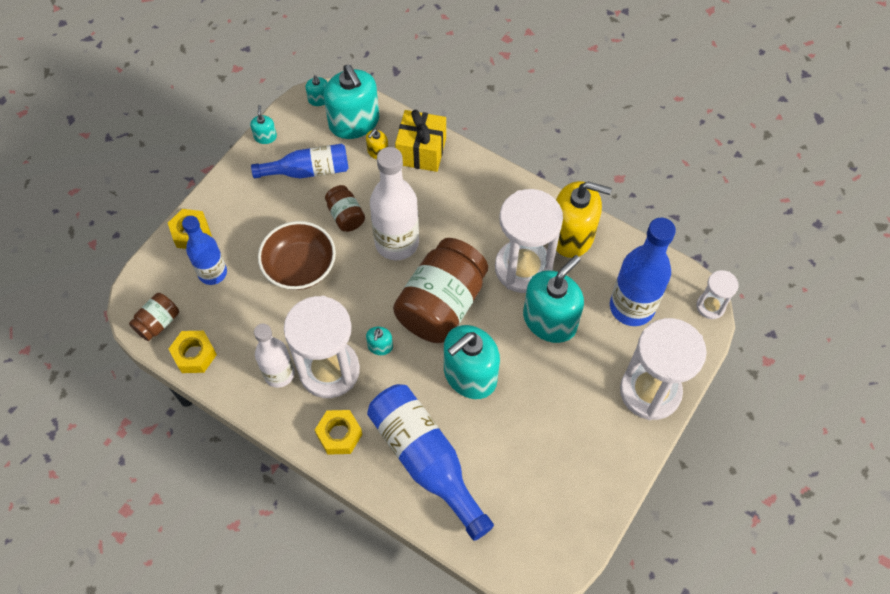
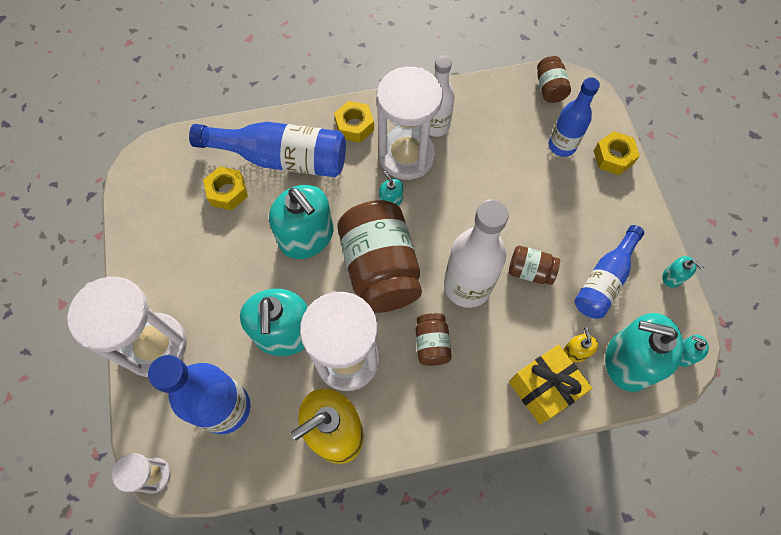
camera: 135 degrees right, 5 degrees up
yellow nut [169,331,217,373] -> yellow nut moved to [203,166,248,210]
brown bowl [258,221,336,290] -> none
turquoise soap dispenser [444,325,500,399] -> turquoise soap dispenser turned 135 degrees clockwise [269,185,333,259]
none -> brown jar [416,313,452,366]

